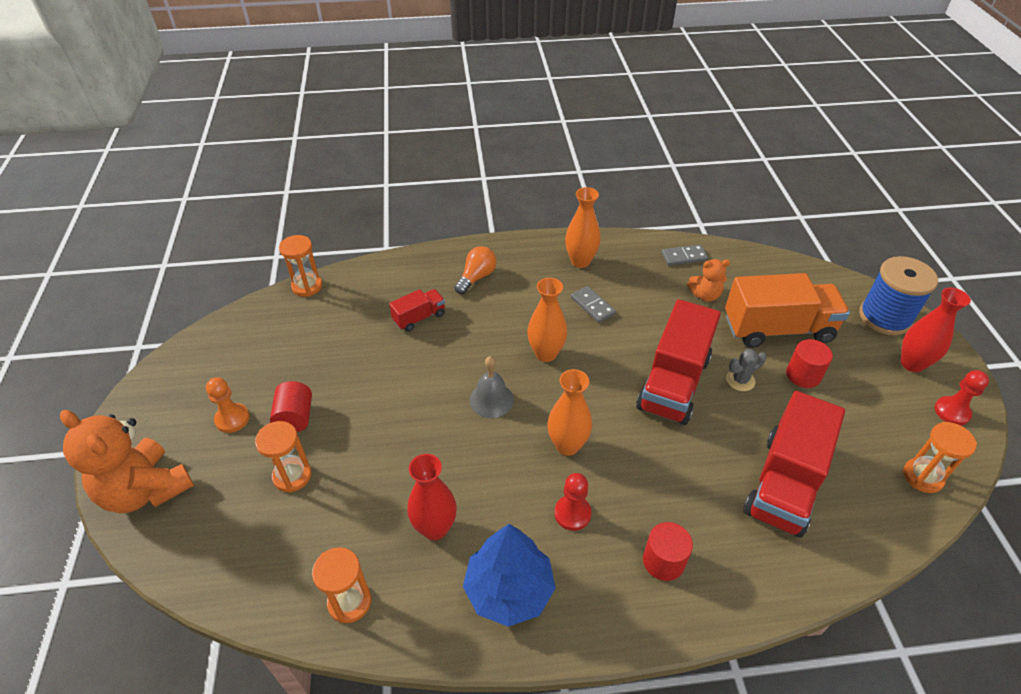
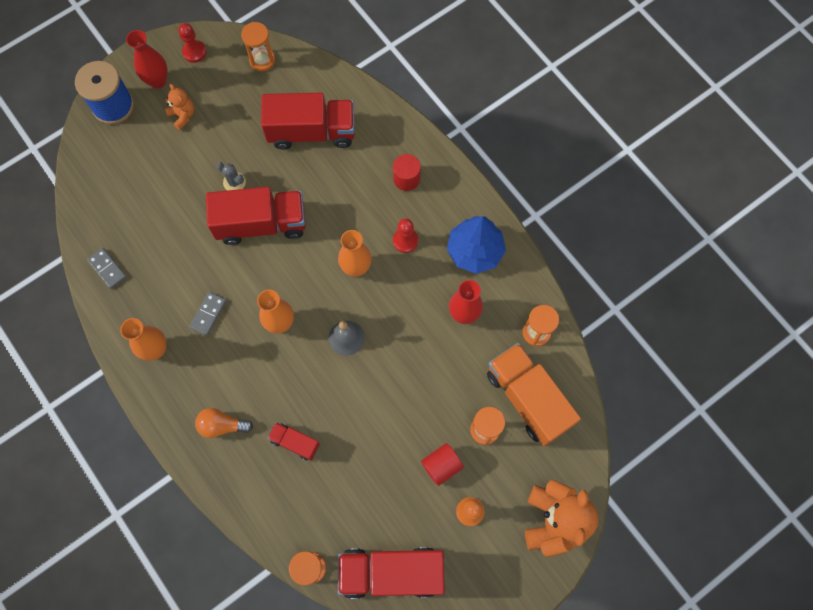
camera: 120 degrees left, 25 degrees up
orange teddy bear [687,259,730,302] -> orange teddy bear moved to [165,84,195,130]
orange truck [725,273,850,348] -> orange truck moved to [487,343,581,446]
red cylinder [786,339,833,388] -> none
none -> red truck [338,547,445,599]

